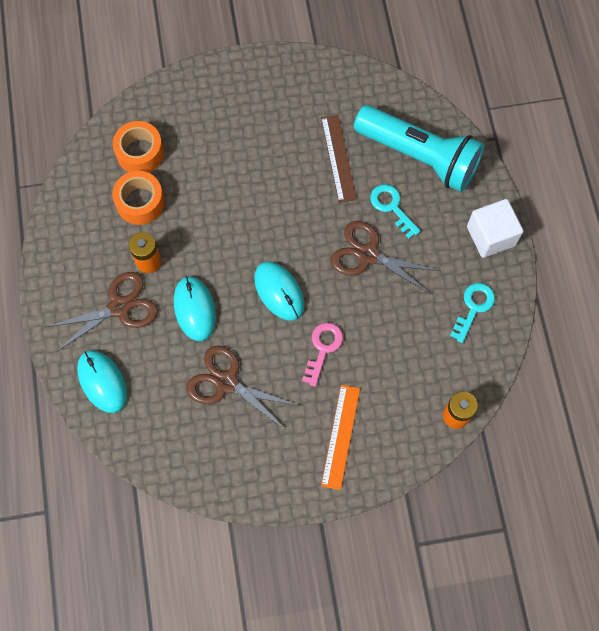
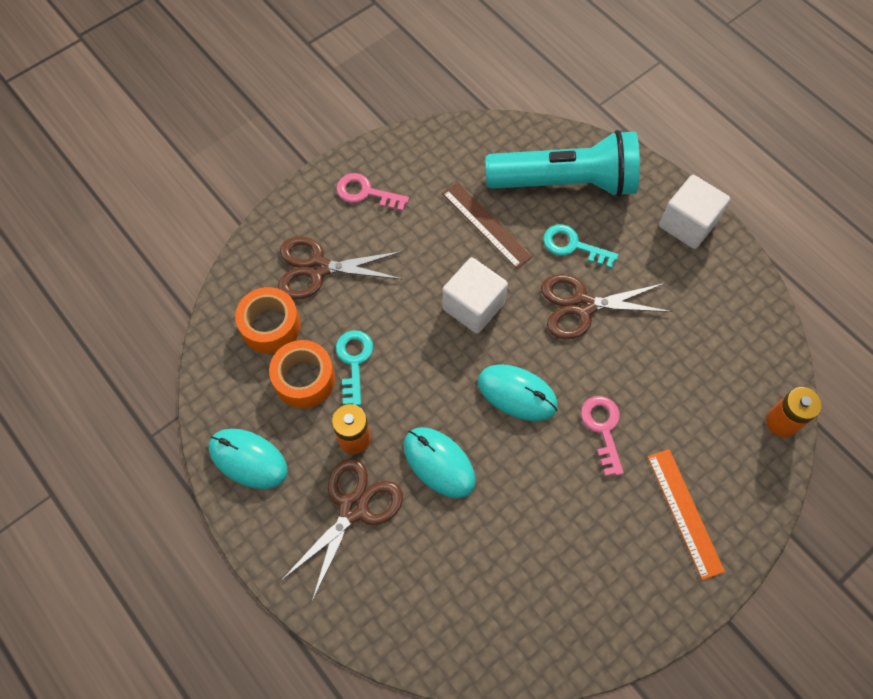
camera: 30 degrees left, 5 degrees down
turquoise mouse [77,350,127,413] -> turquoise mouse moved to [209,429,288,489]
brown scissors [187,346,300,430] -> brown scissors moved to [278,237,402,299]
turquoise key [450,283,495,343] -> turquoise key moved to [336,330,373,406]
none -> pink key [336,173,409,211]
none -> white cube [442,257,508,334]

